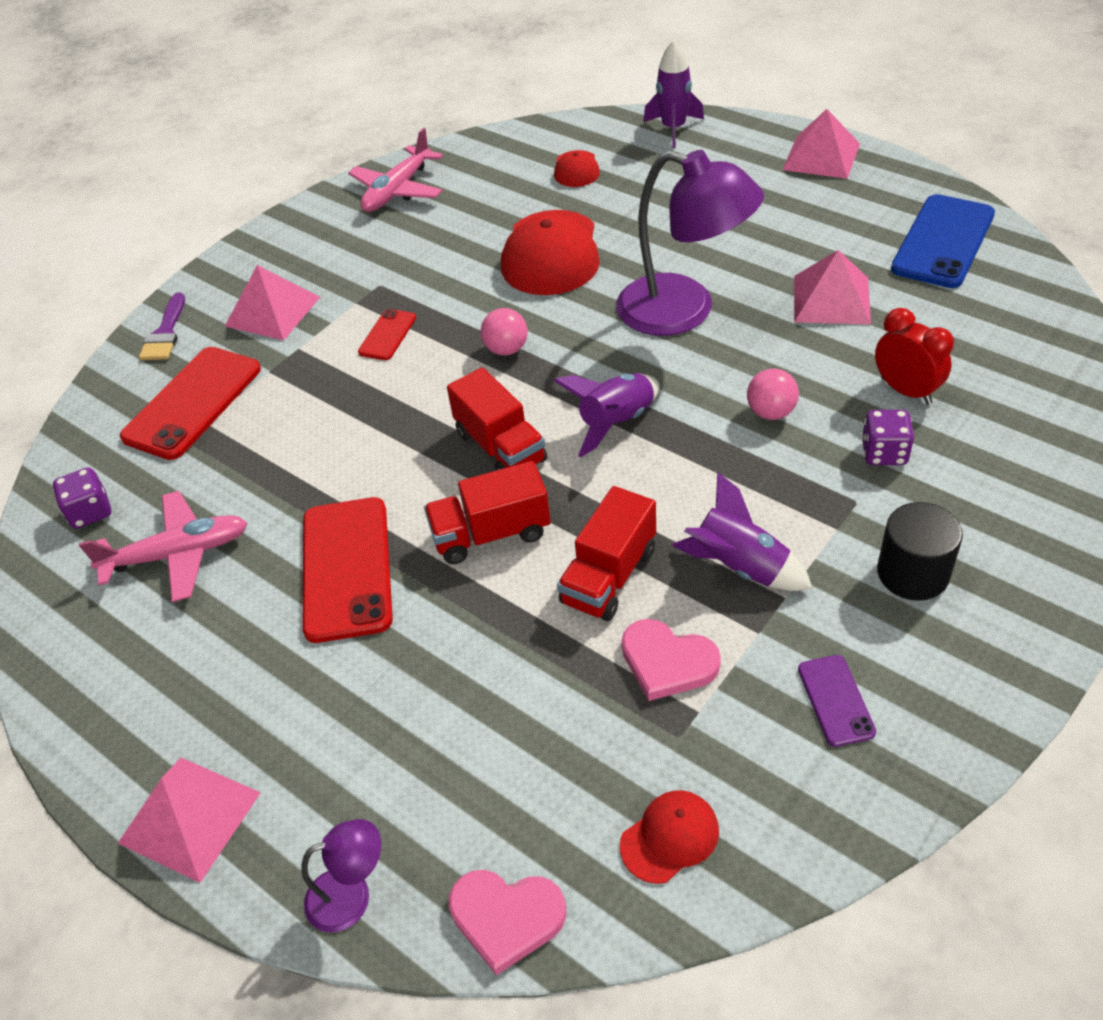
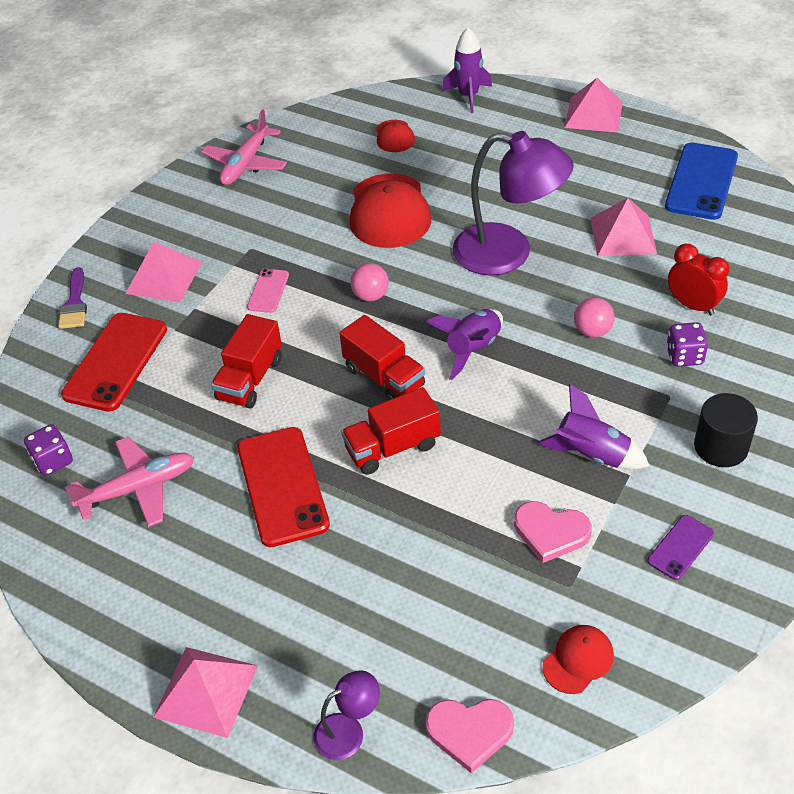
camera: 10 degrees left, 0 degrees up
red phone [358,309,416,360] -> pink phone [247,269,289,313]
red truck [557,486,656,621] -> red truck moved to [211,314,282,409]
purple phone [798,655,876,747] -> purple phone turned 60 degrees clockwise [647,515,714,580]

